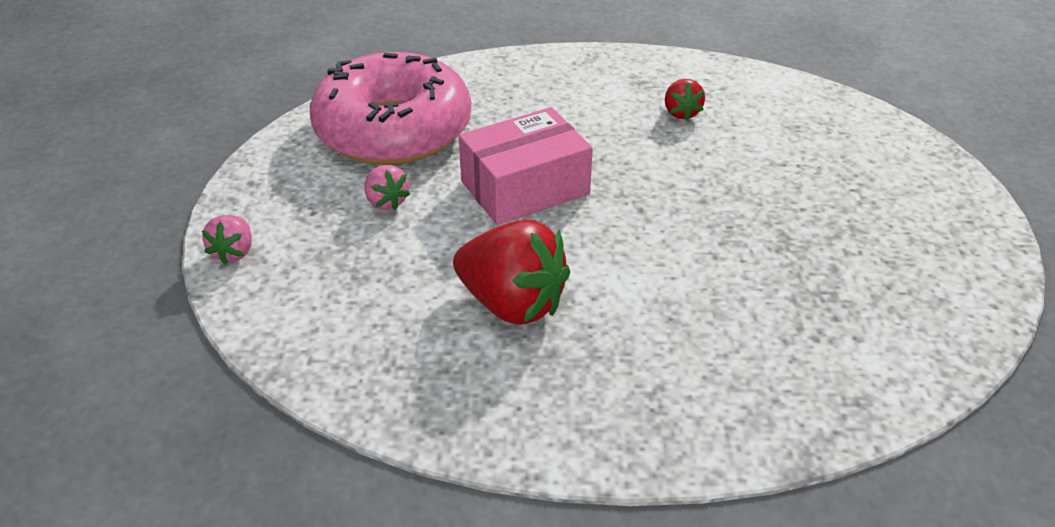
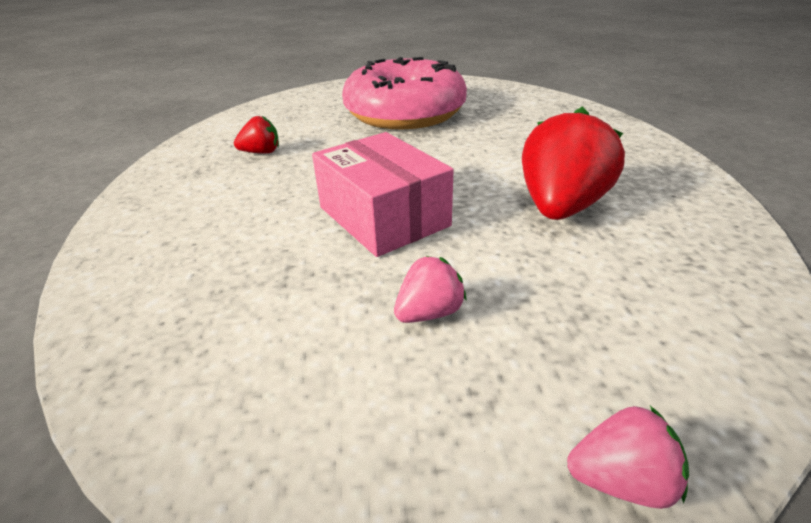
camera: 95 degrees left, 5 degrees down
pink donut [310,52,471,165] -> pink donut moved to [342,57,467,129]

